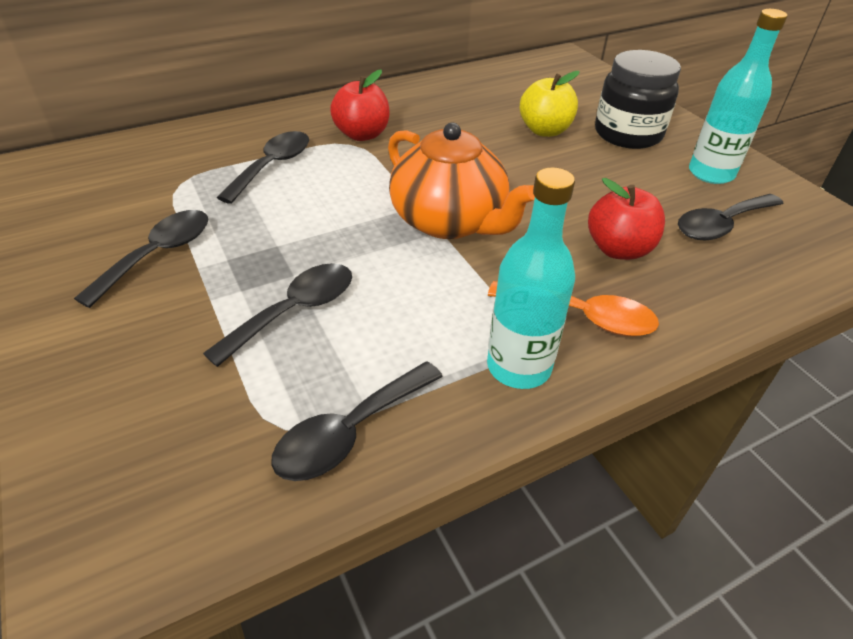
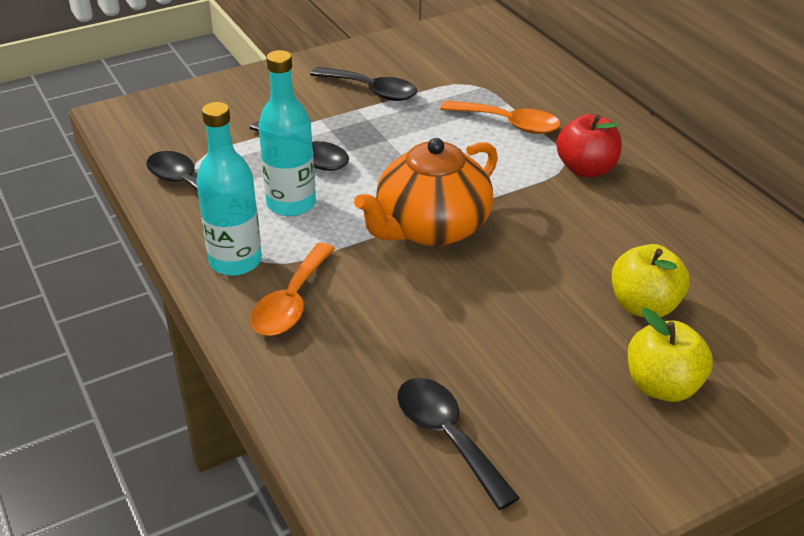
camera: 90 degrees right, 5 degrees down
black spoon [217,131,309,204] -> orange spoon [440,100,561,134]
red apple [588,178,665,260] -> none
black jar [595,50,681,149] -> yellow apple [628,308,713,402]
turquoise bottle [689,9,788,184] -> turquoise bottle moved to [258,50,316,216]

